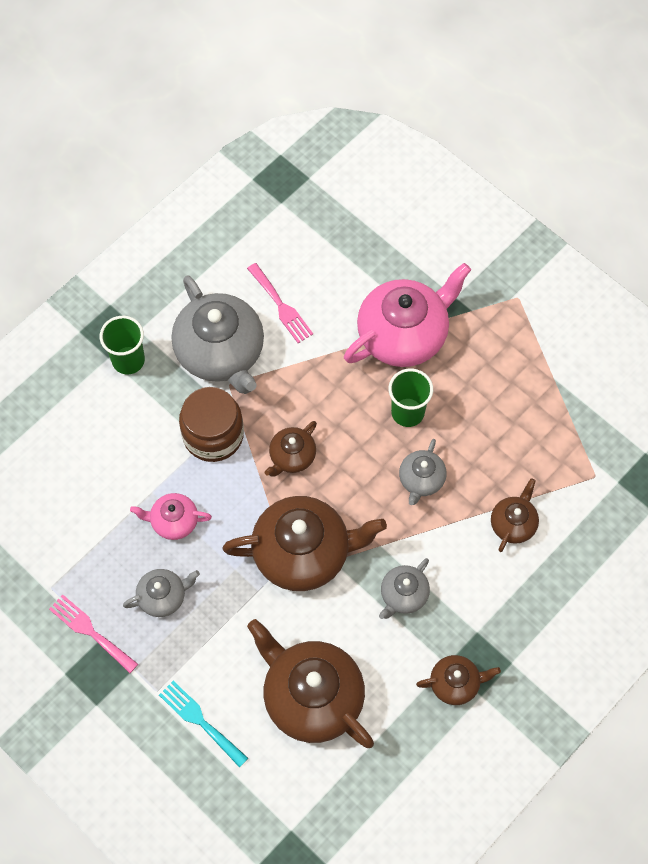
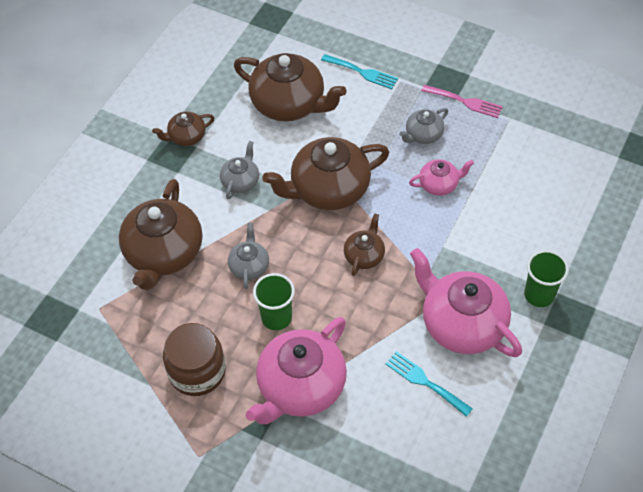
camera: 165 degrees right, 10 degrees down
grey teapot [172,275,264,394] -> pink teapot [410,248,522,357]
brown jar [179,387,244,462] -> brown jar moved to [163,323,226,396]
pink fork [247,263,313,343] -> turquoise fork [385,351,473,417]
brown teapot [491,478,539,552] -> brown teapot [119,179,202,290], size x2.00

